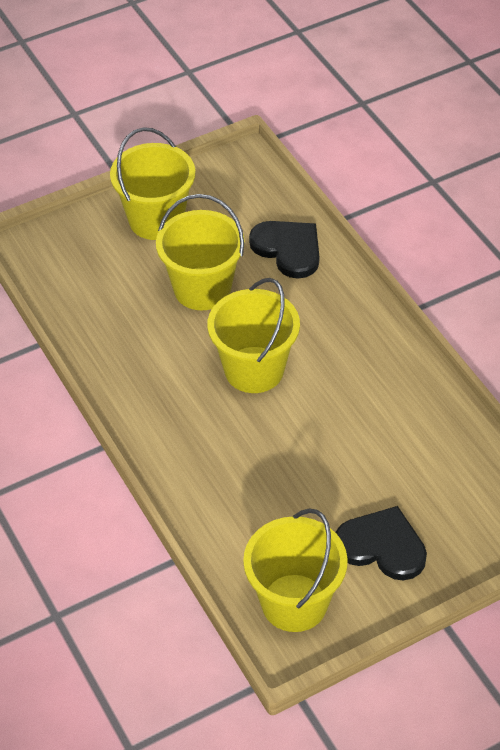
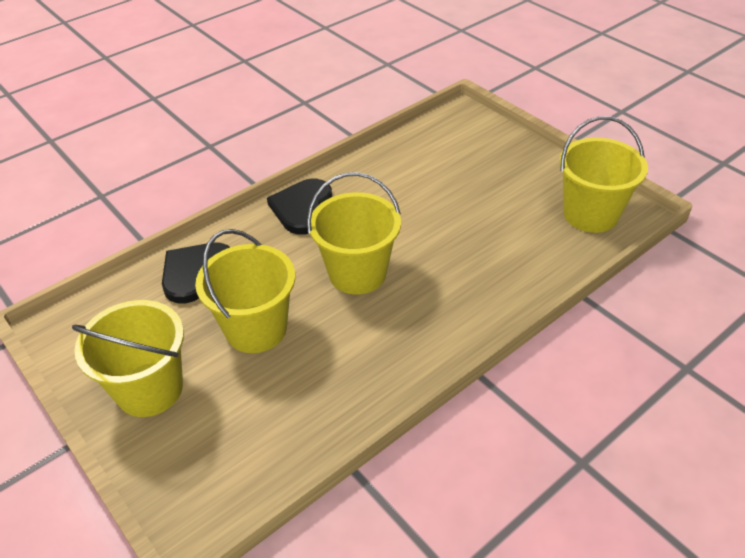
camera: 100 degrees left, 5 degrees down
black heart [336,506,427,580] -> black heart moved to [267,179,332,235]

